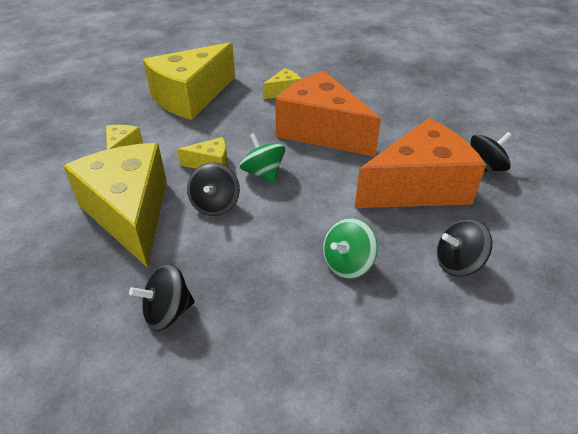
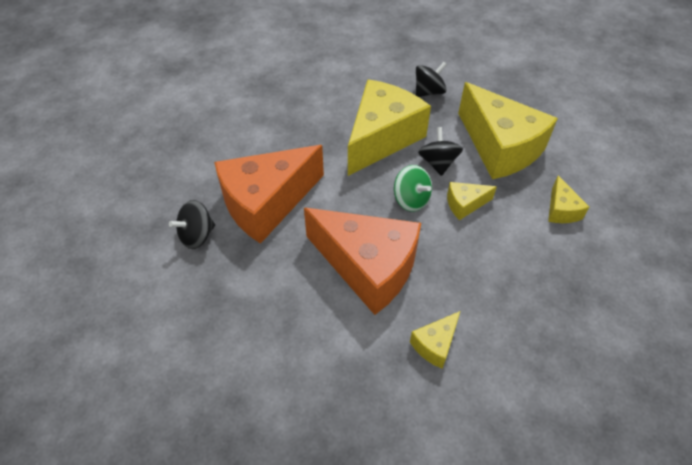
camera: 170 degrees right, 10 degrees up
yellow cheese [143,42,235,120] -> yellow cheese moved to [348,79,431,176]
green spinning top [323,218,378,279] -> none
black spinning top [437,219,492,277] -> none

